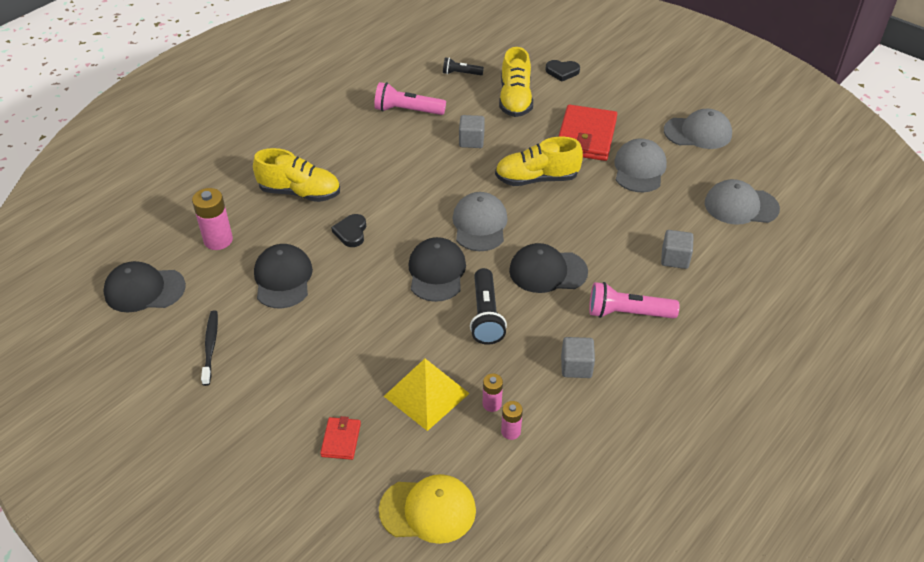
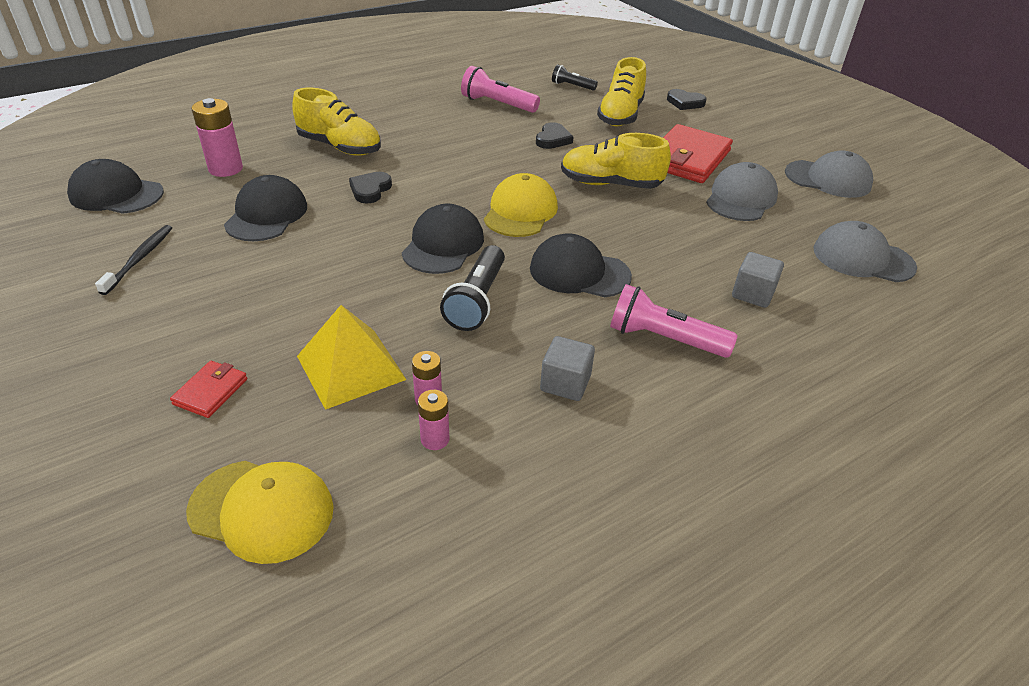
camera: 15 degrees right, 5 degrees down
grey cap [453,192,508,251] -> yellow cap [484,173,558,237]
grey cube [459,115,485,148] -> black heart [536,122,573,149]

